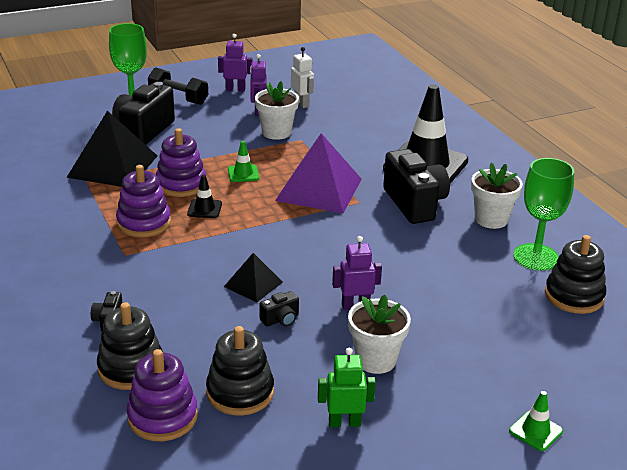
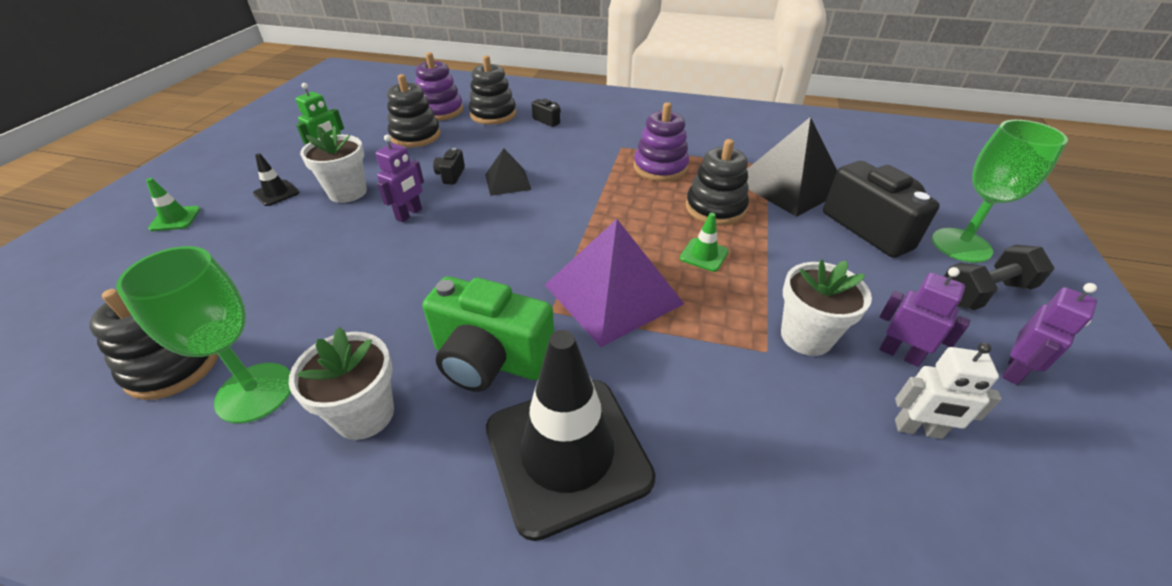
camera: 130 degrees right, 10 degrees up
purple stacking toy [156,128,206,197] -> black stacking toy [686,139,749,225]
black traffic cone [187,175,222,218] -> black traffic cone moved to [253,153,299,206]
black camera [383,149,450,224] -> green camera [423,276,554,392]

